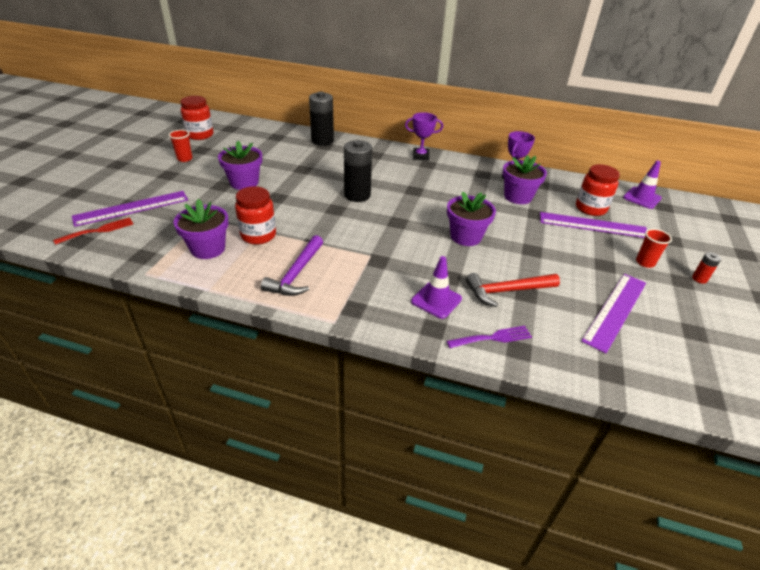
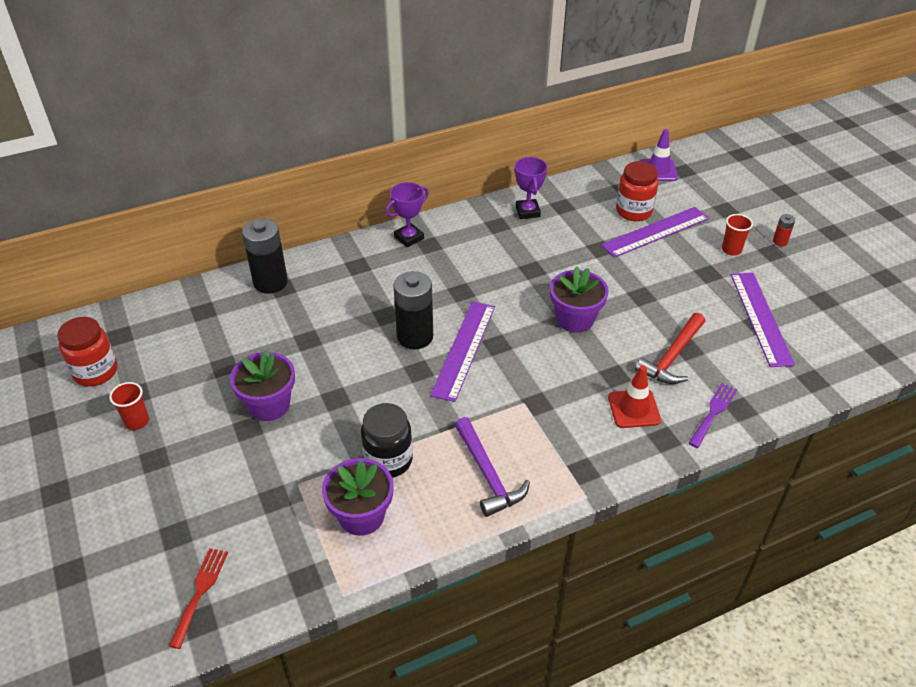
camera: 40 degrees left, 5 degrees up
purple ruler [72,191,188,227] -> purple ruler moved to [430,301,495,402]
red jar [235,186,276,245] -> black jar [361,403,413,478]
purple traffic cone [411,256,462,319] -> red traffic cone [608,365,661,428]
purple flower pot [503,155,547,204] -> none

